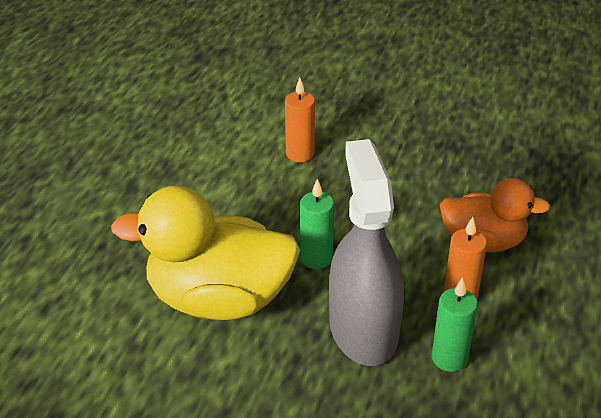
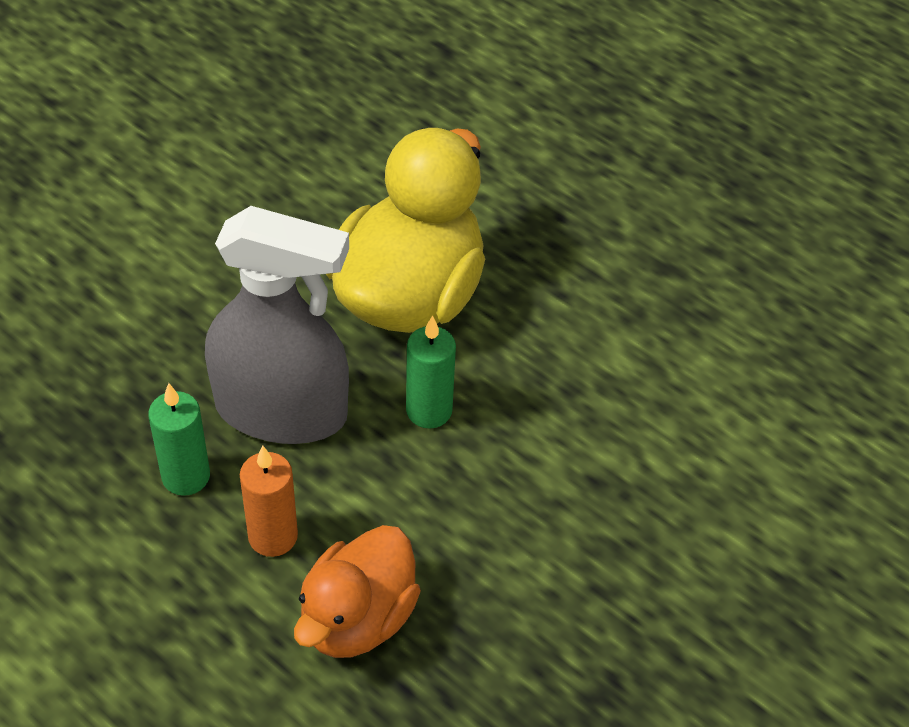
camera: 110 degrees right, 10 degrees up
orange candle [285,78,315,162] -> none

